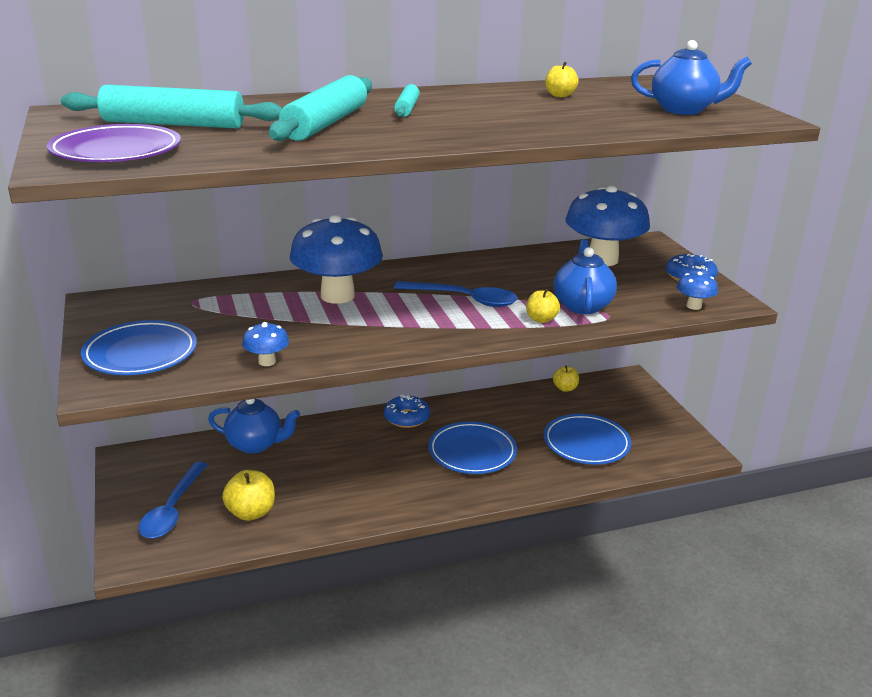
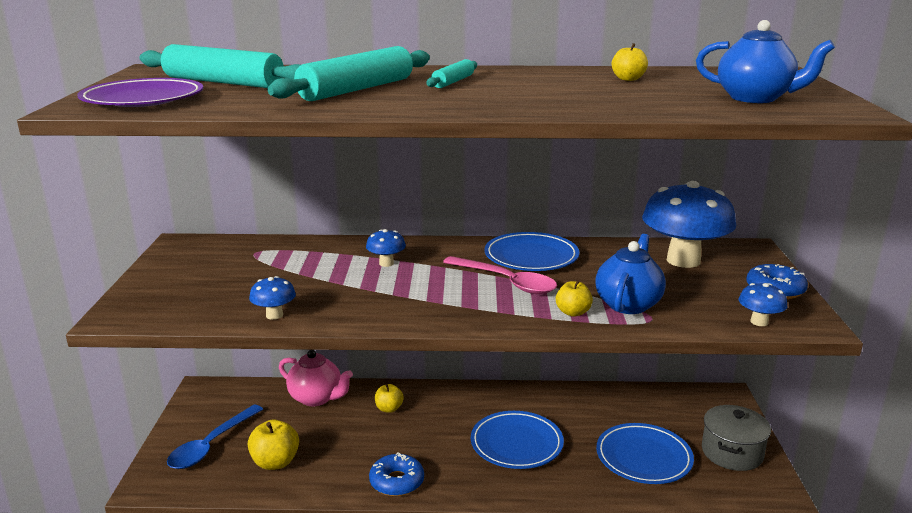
camera: 20 degrees right, 5 degrees down
blue plate [81,320,197,375] -> blue plate moved to [484,232,580,271]
blue teapot [208,399,300,454] -> pink teapot [279,350,353,406]
blue mushroom [290,215,383,304] -> blue mushroom [366,229,406,267], size x0.44
blue donut [384,395,430,428] -> blue donut moved to [369,452,424,496]
blue spoon [394,281,518,307] -> pink spoon [443,256,557,294]
yellow apple [553,366,579,392] -> yellow apple moved to [375,384,404,413]
none -> grey pot [702,405,771,471]

